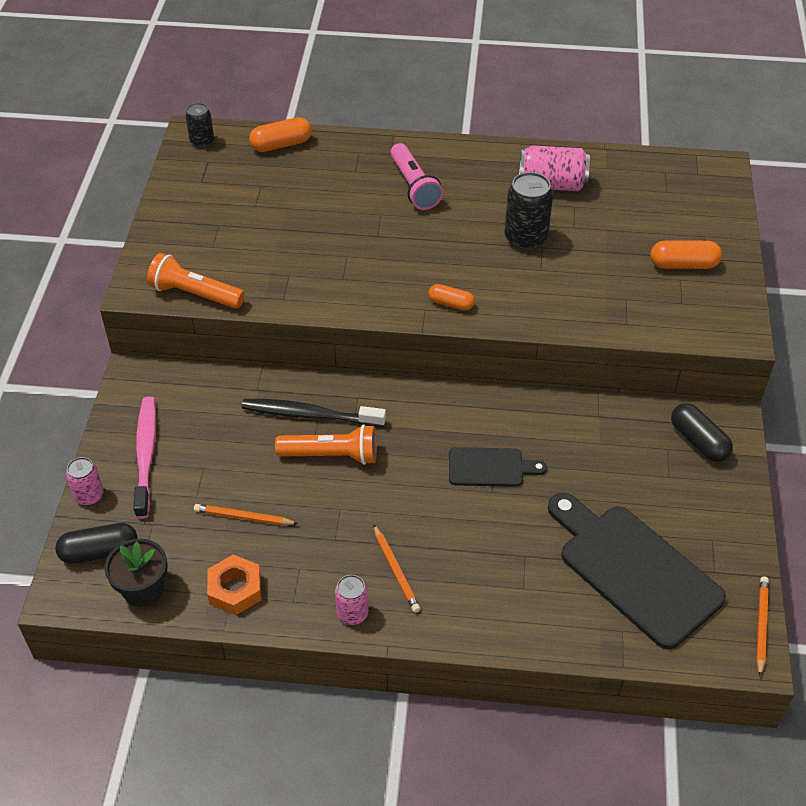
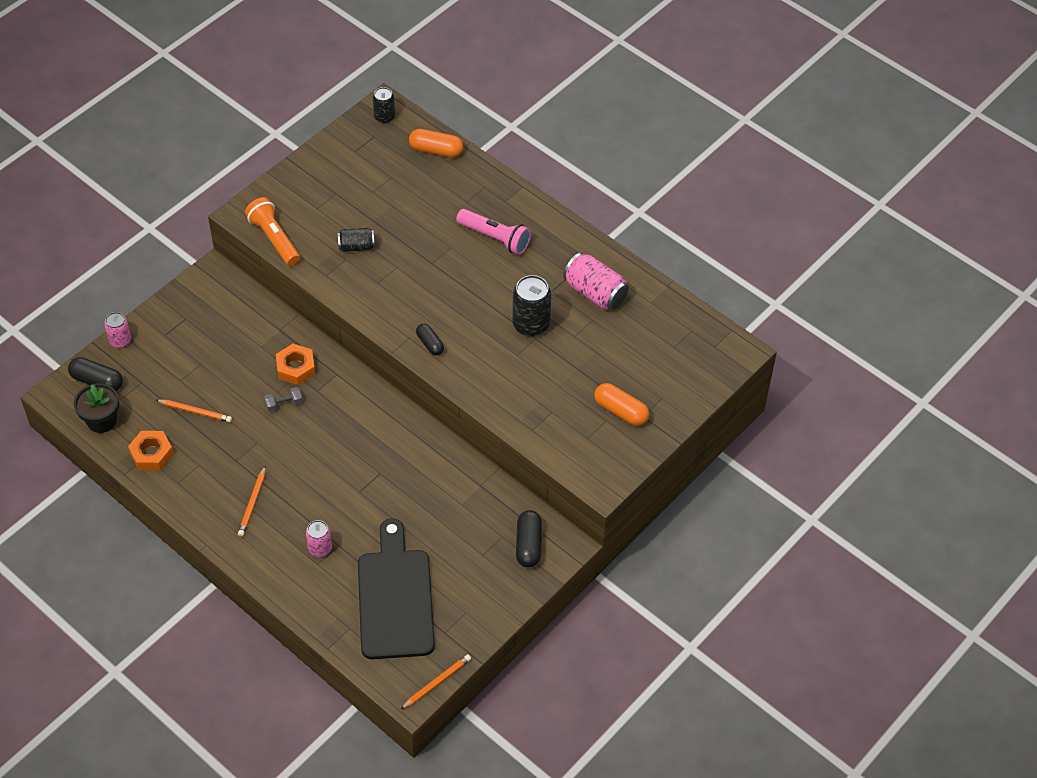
camera: 35 degrees right, 5 degrees up
pink toothbrush [133,397,156,519] -> none
orange pencil [194,504,298,525] -> orange pencil turned 150 degrees clockwise [156,399,232,422]
black toothbrush [242,399,386,427] -> orange nut [276,344,315,385]
orange flashlight [275,424,377,465] -> grey dumbbell [264,387,303,412]
pink can [335,575,369,625] -> pink can moved to [306,520,332,557]
pink flashlight [390,143,443,210] -> pink flashlight turned 75 degrees counterclockwise [456,209,531,255]
orange capsule [428,284,475,310] -> black capsule [416,324,444,356]
black cutting board [449,447,547,487] -> none
none -> black can [338,228,375,252]

